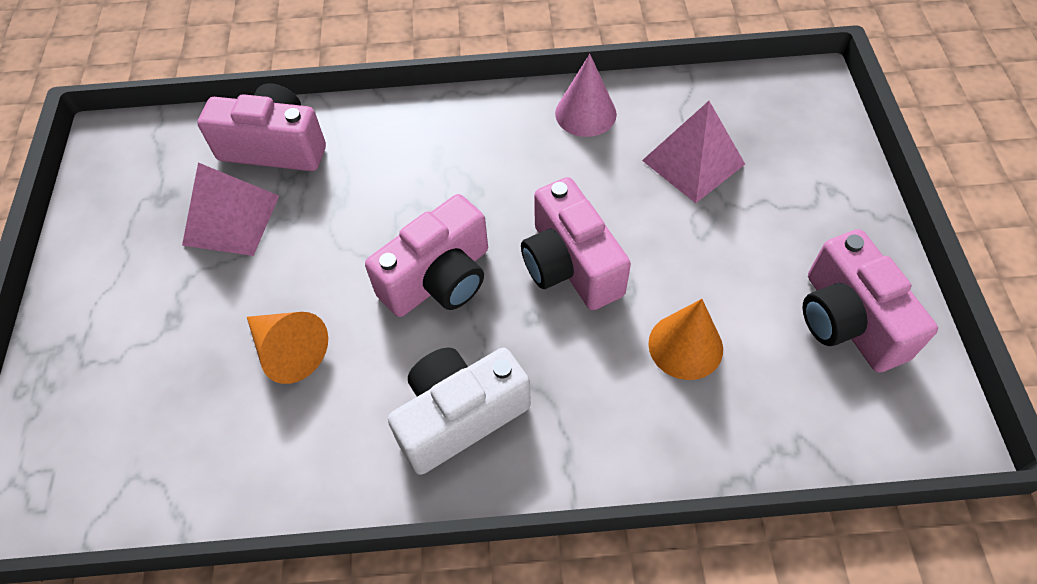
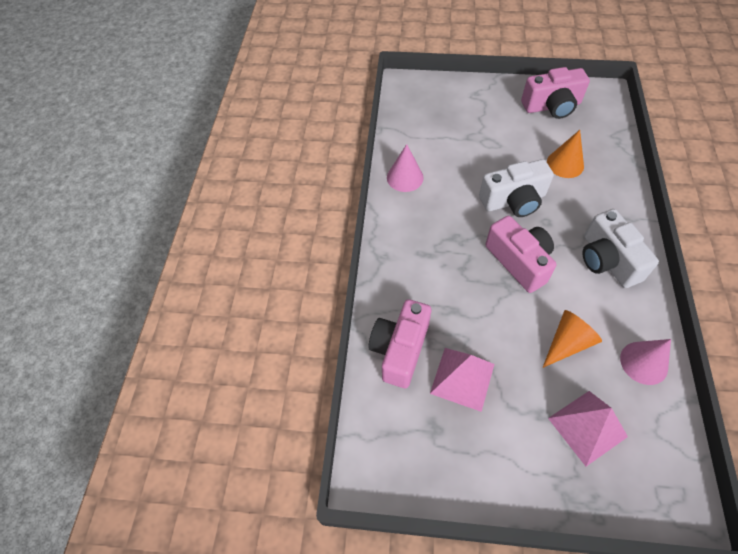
camera: 80 degrees left, 0 degrees up
pink camera [521,177,631,310] -> white camera [479,159,554,217]
pink pyramid [642,101,745,203] -> pink pyramid moved to [548,391,628,466]
none -> pink cone [620,339,671,385]

